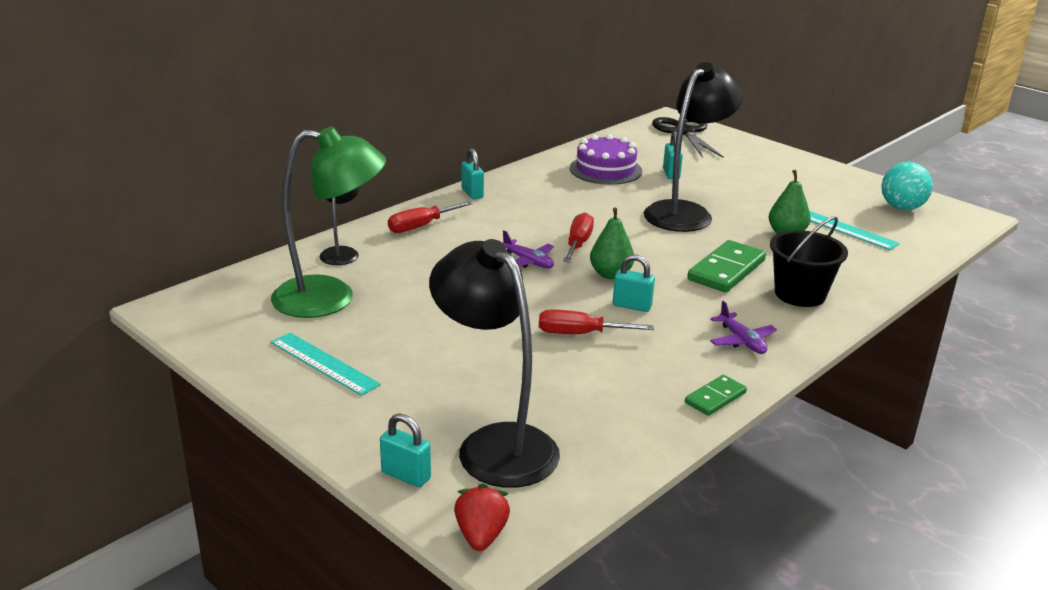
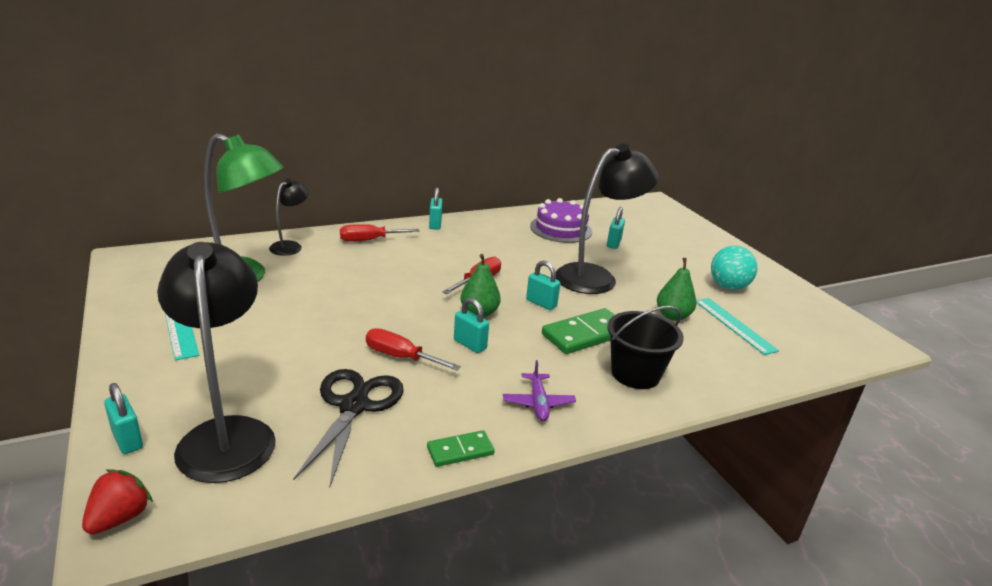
camera: 20 degrees right, 0 degrees up
purple plane [503,230,554,269] -> none
black scissors [652,117,724,158] -> black scissors moved to [293,369,404,486]
turquoise ball [881,162,933,210] -> turquoise ball moved to [711,246,758,290]
none -> turquoise padlock [526,261,561,310]

